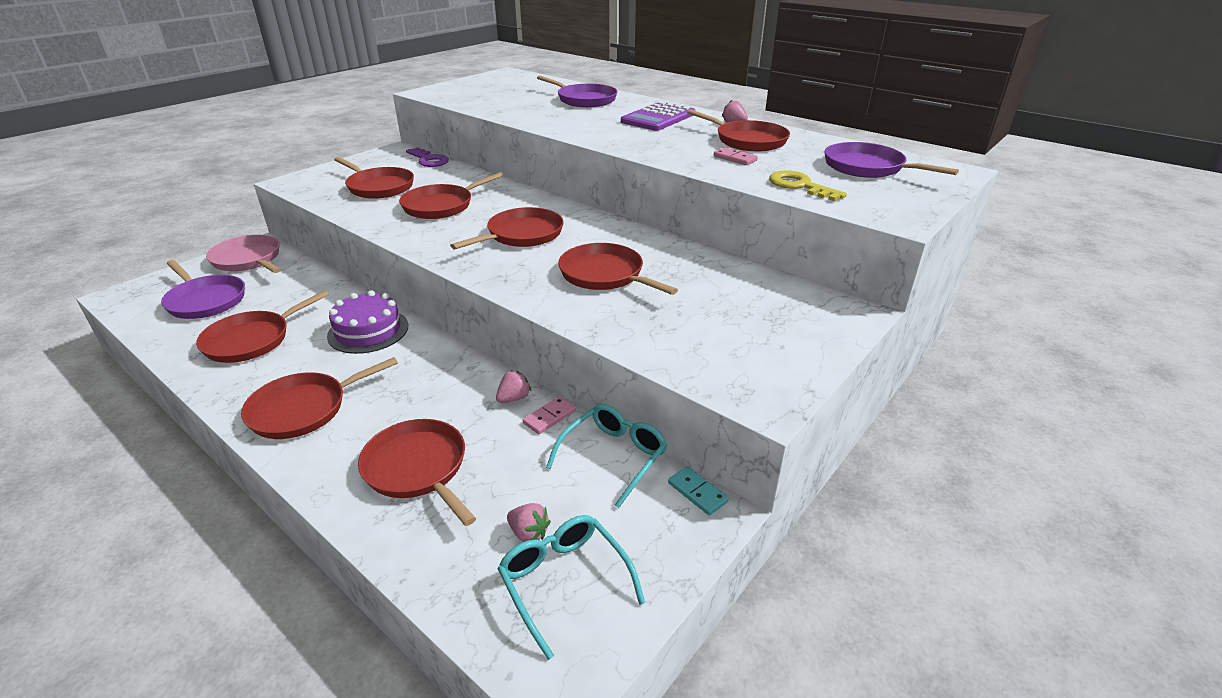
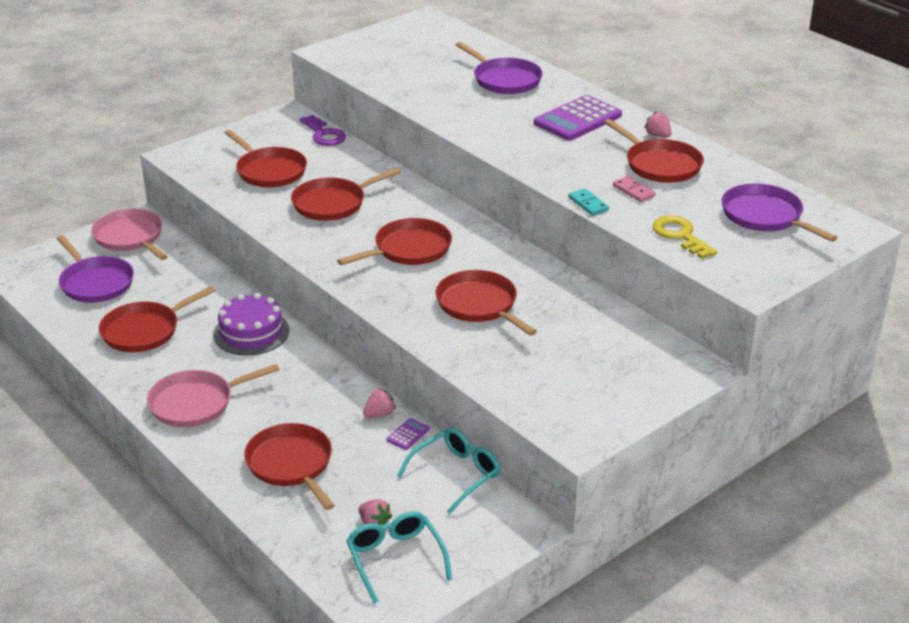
camera: 10 degrees right, 0 degrees up
red pan [241,357,398,439] -> pink pan [147,364,279,427]
pink domino [523,396,576,434] -> purple calculator [387,418,430,450]
turquoise domino [668,466,729,515] -> turquoise domino moved to [568,189,609,216]

